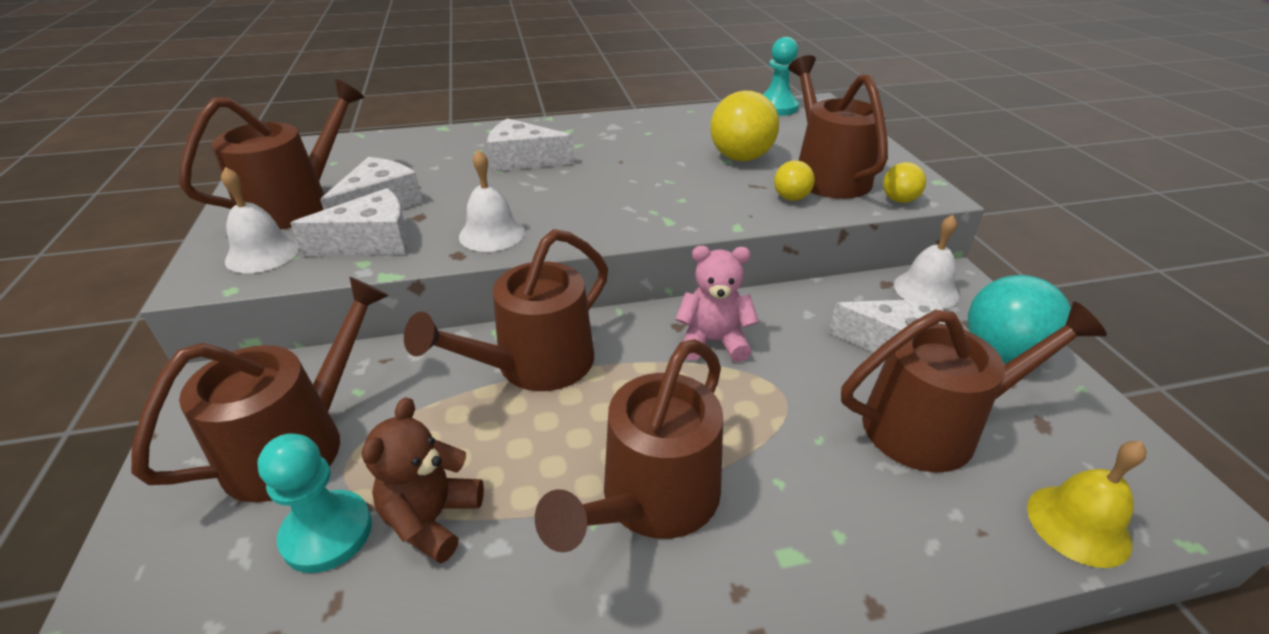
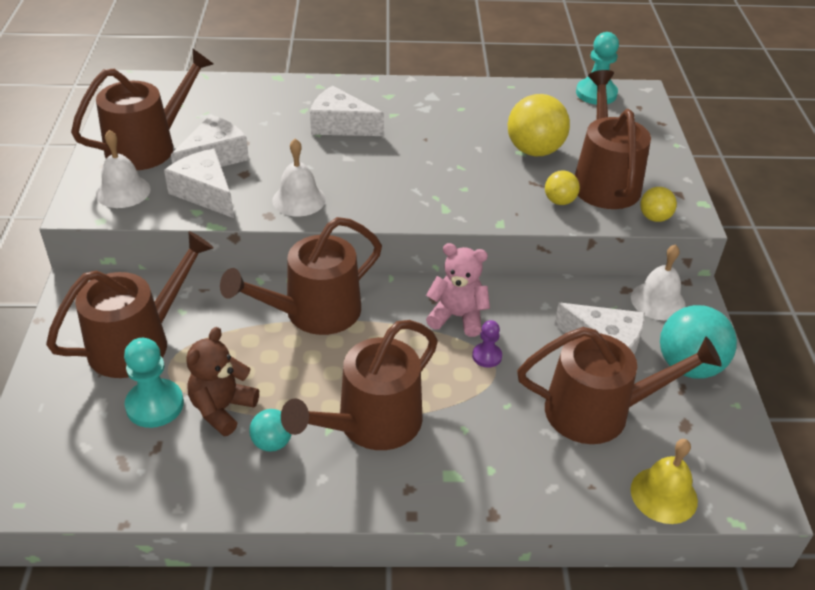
camera: 10 degrees right, 5 degrees up
white cheese [290,188,409,256] -> white cheese turned 120 degrees counterclockwise [164,149,234,218]
none -> turquoise ball [249,409,292,452]
none -> purple pawn [472,320,502,368]

